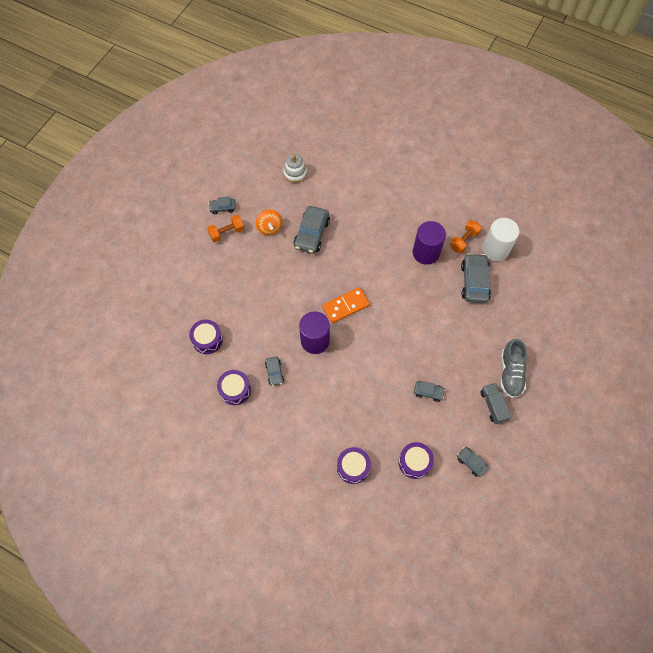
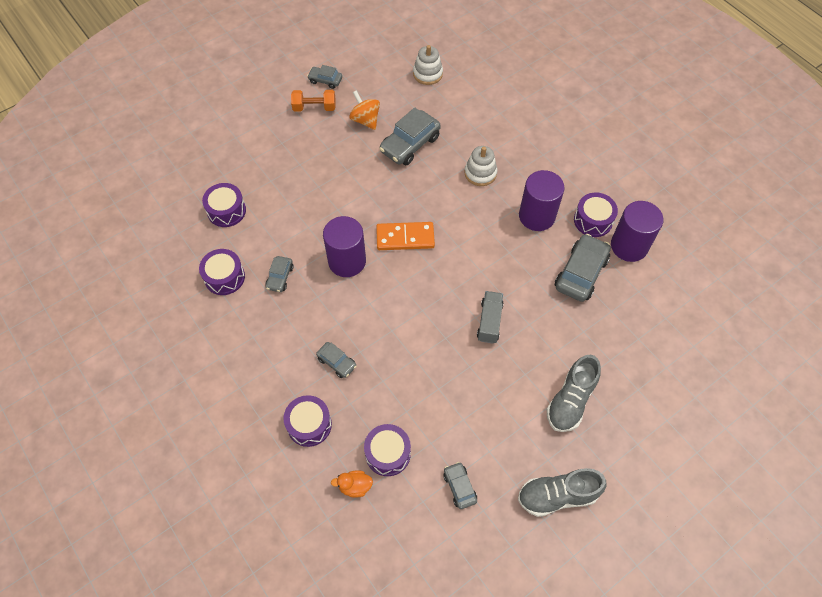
camera: 25 degrees right, 5 degrees down
orange spinning top [256,210,282,235] -> orange spinning top turned 135 degrees clockwise [349,90,380,130]
grey car [414,381,445,402] -> grey car moved to [316,342,357,378]
orange dumbbell [450,220,482,253] -> purple drum [574,193,618,237]
grey truck [481,383,511,424] -> grey truck moved to [477,291,504,344]
white cylinder [482,218,519,261] -> purple cylinder [611,201,663,262]
none -> orange duck [331,470,373,498]
none -> white stacking toy [465,146,497,186]
none -> grey shoe [518,468,607,517]

